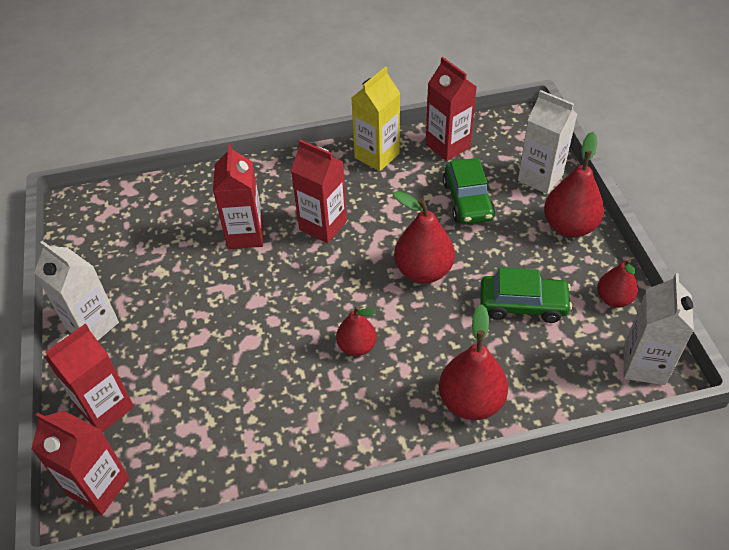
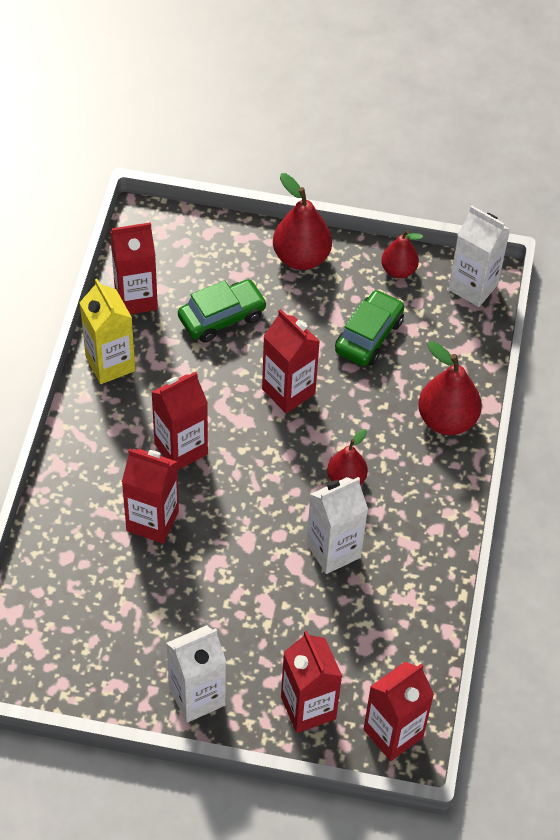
camera: 70 degrees left, 5 degrees up
red pear [393,191,455,283] -> red carton [262,309,320,414]
green car [443,158,495,224] -> green car turned 45 degrees counterclockwise [178,279,267,343]
white carton [518,90,577,194] -> white carton moved to [306,477,368,574]

